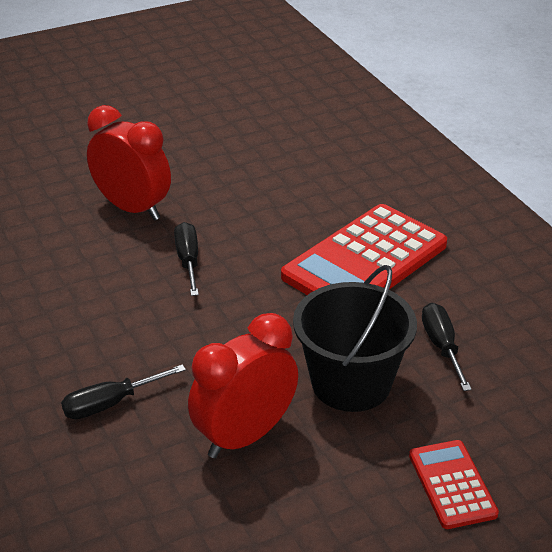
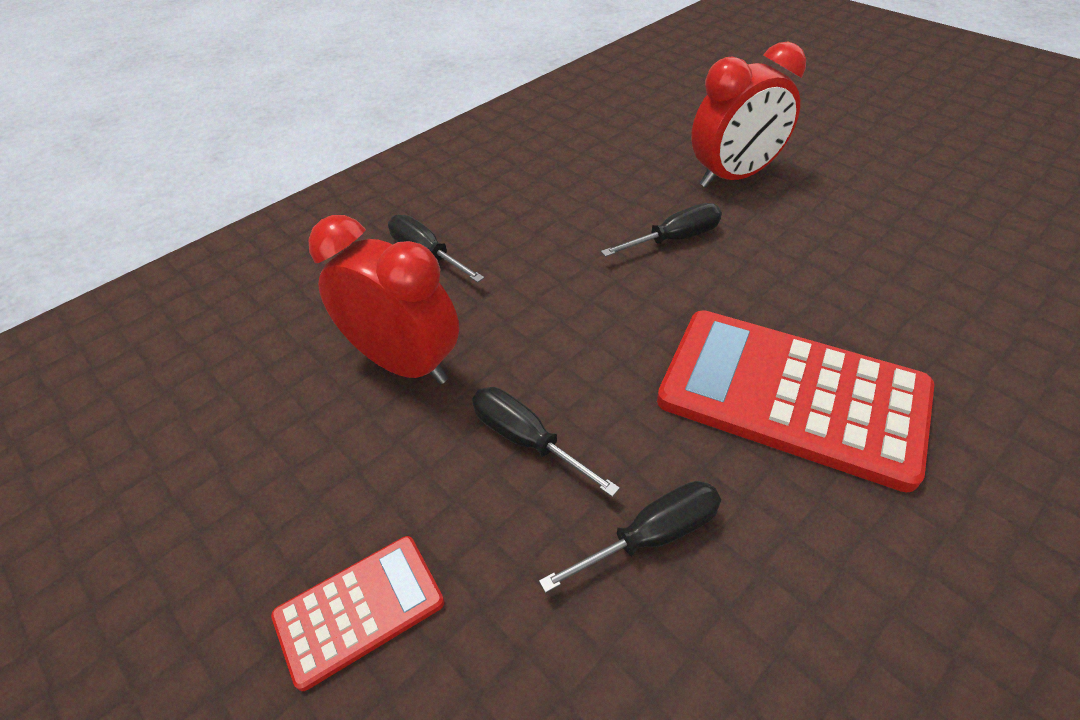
camera: 75 degrees right, 10 degrees up
red clock [87,105,171,221] -> red clock turned 45 degrees clockwise [691,42,806,187]
black bucket [293,265,417,412] -> black screwdriver [472,387,620,497]

